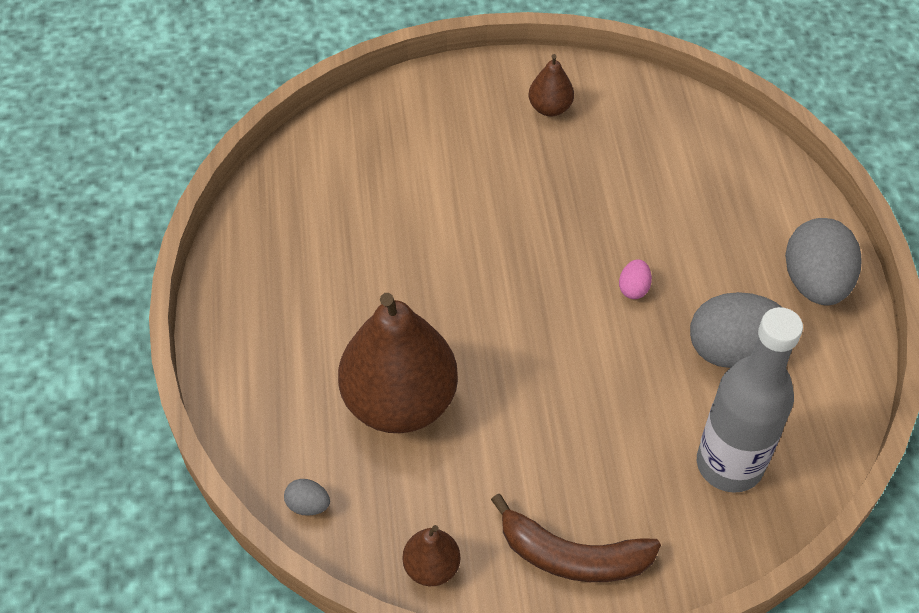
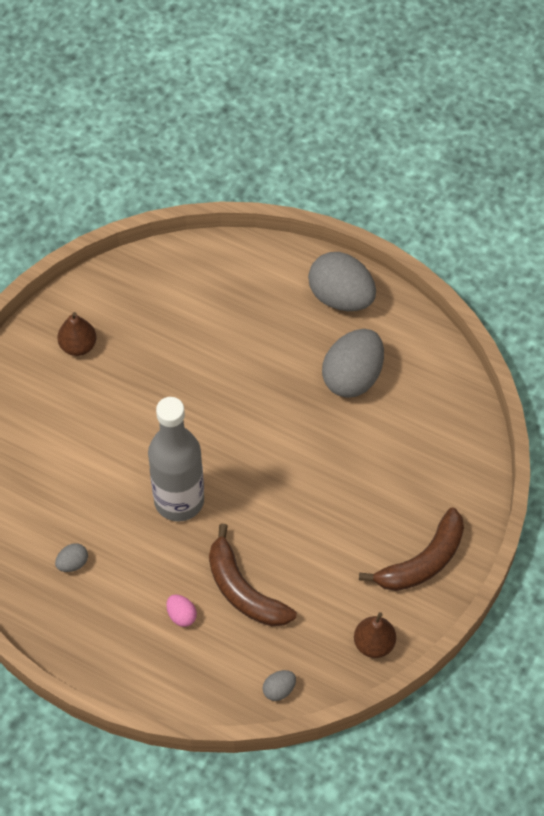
camera: 55 degrees left, 5 degrees up
brown pear [338,293,458,433] -> brown banana [209,524,296,626]
pink egg [619,259,652,299] -> pink egg moved to [166,595,197,627]
grey bottle [697,307,803,493] -> grey bottle moved to [148,397,204,522]
none -> grey egg [55,543,88,572]

